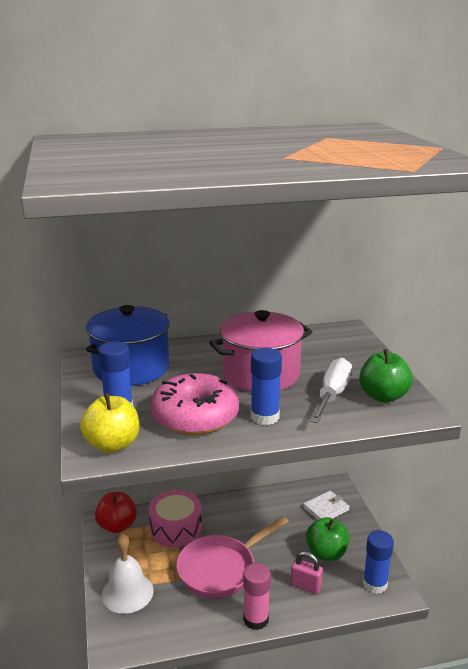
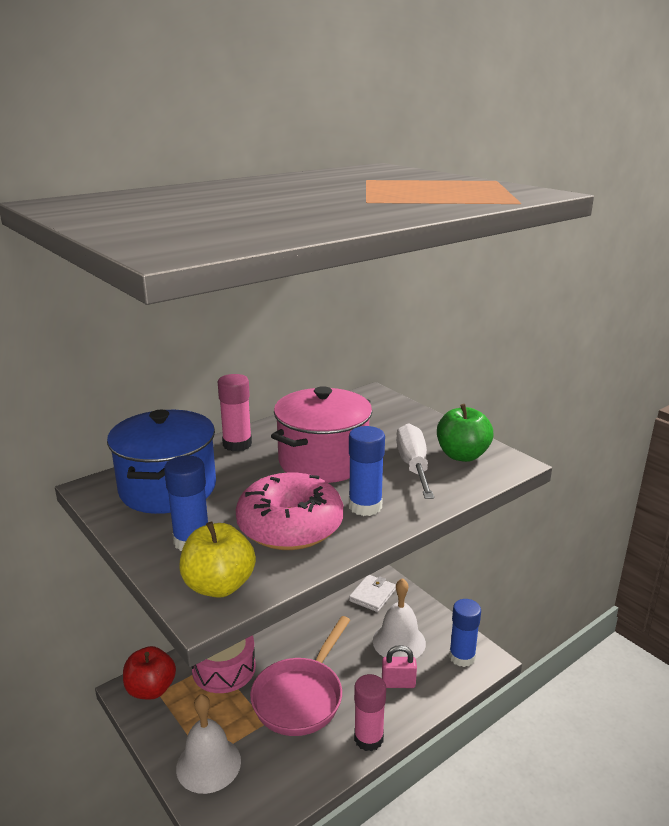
camera: 25 degrees left, 0 degrees up
green apple [306,517,350,561] -> white bell [373,578,426,659]
none -> pink glue stick [218,374,252,452]

